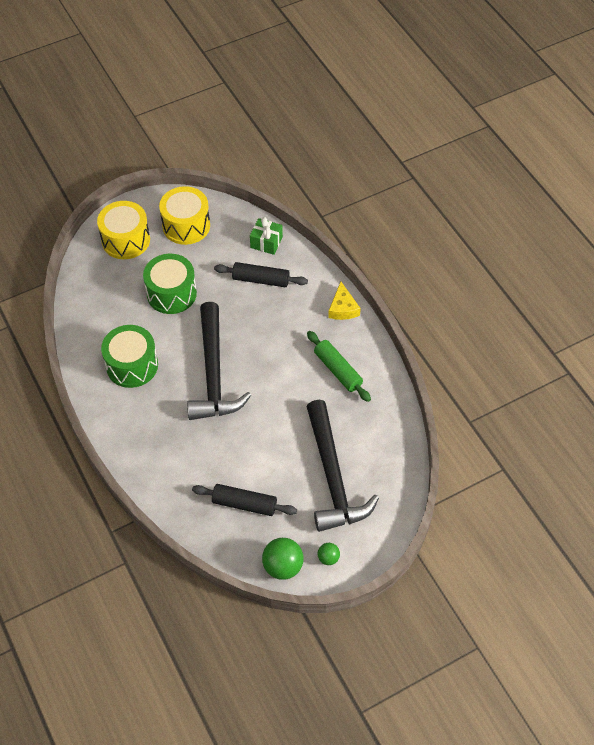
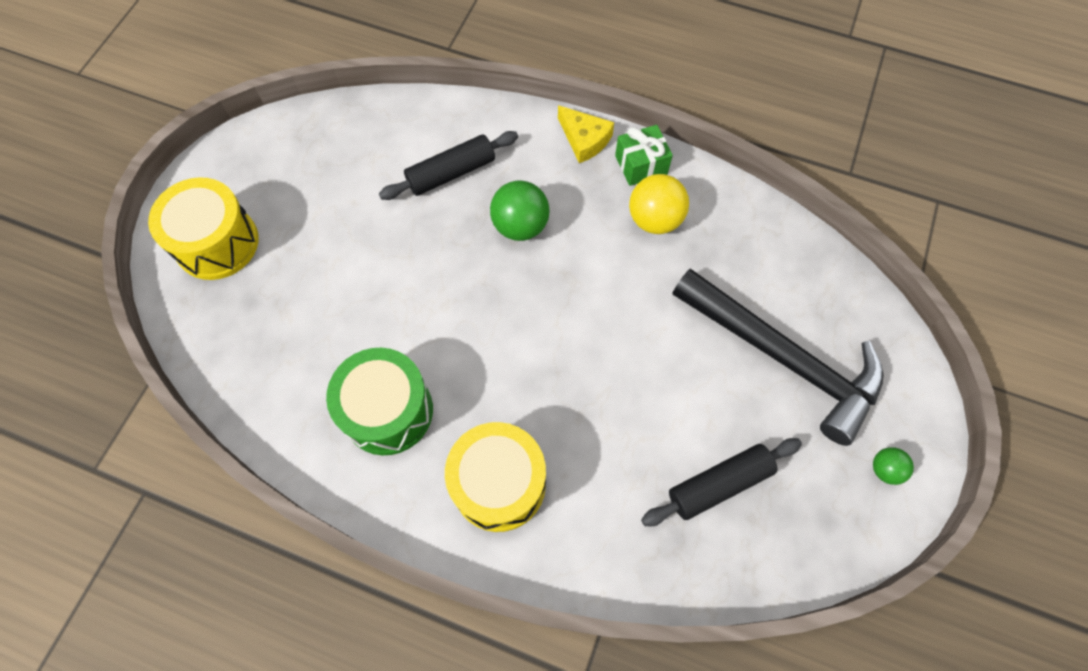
camera: 40 degrees left, 10 degrees up
green drum [143,254,197,314] -> none
yellow drum [159,186,210,245] -> yellow drum moved to [445,422,546,532]
black hammer [187,302,251,420] -> none
green gift [250,217,283,255] -> green gift moved to [615,125,673,186]
green ball [262,538,303,580] -> green ball moved to [490,180,549,241]
green rolling pin [307,331,371,402] -> yellow ball [629,174,689,234]

